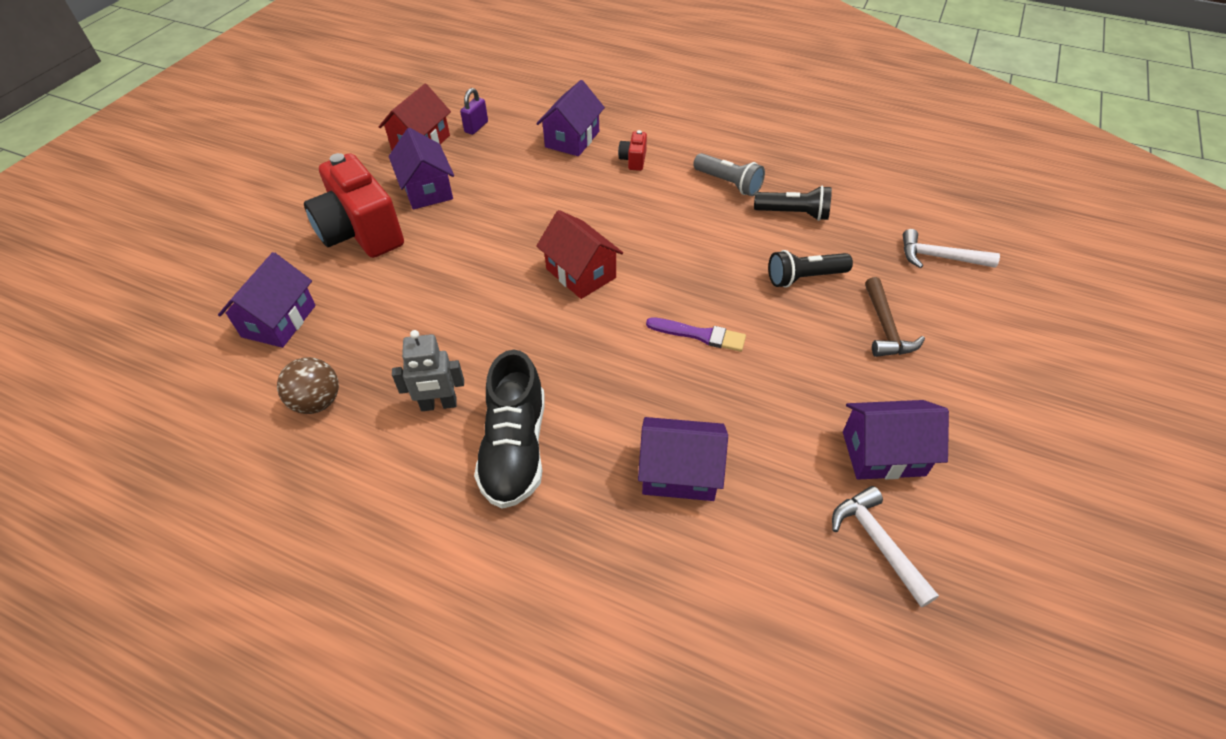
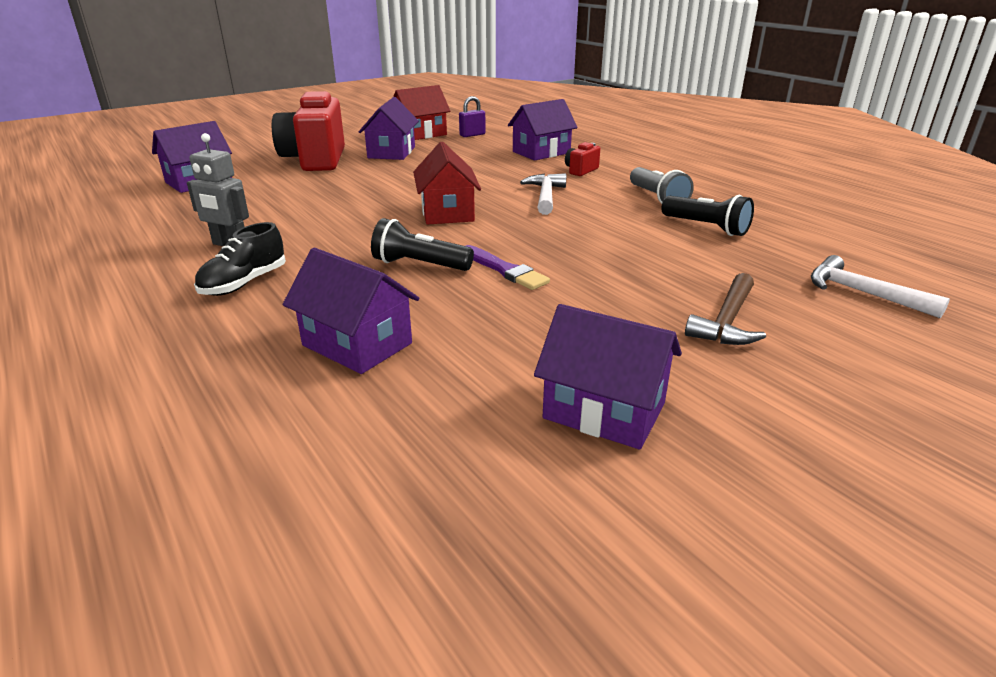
camera: 30 degrees right, 20 degrees down
brown ball [277,357,339,414] -> none
black shoe [474,350,545,509] -> black shoe [194,222,286,296], size x0.64
black flashlight [768,250,853,288] -> black flashlight moved to [371,218,474,271]
white hammer [832,486,939,607] -> white hammer moved to [520,173,566,215]

